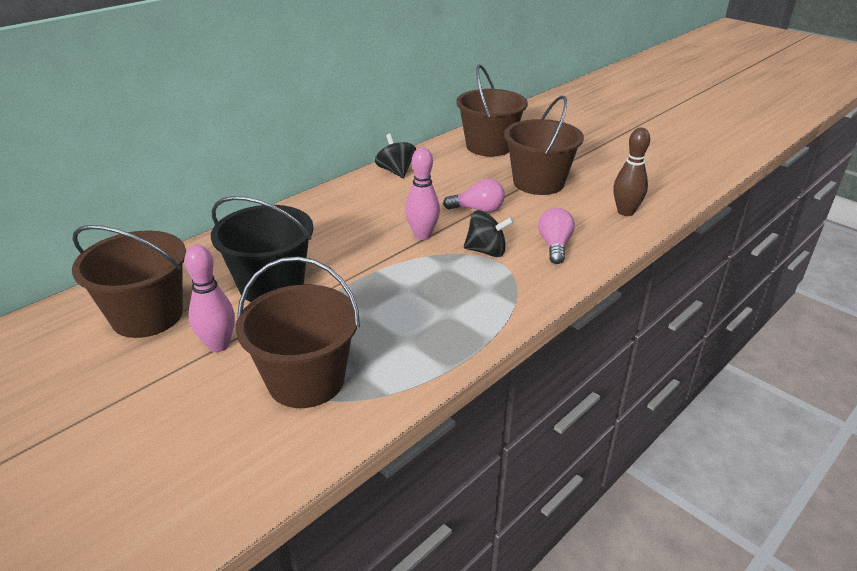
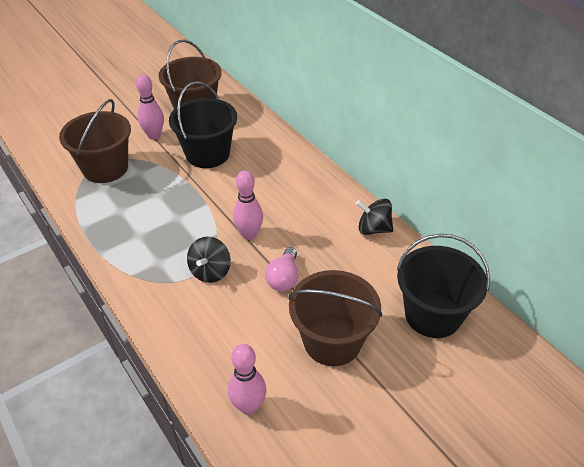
camera: 100 degrees right, 10 degrees up
black spinning top [375,133,416,178] -> black spinning top turned 150 degrees counterclockwise [356,199,393,235]
brown bucket [456,64,528,157] -> black bucket [396,234,490,338]
pink light bulb [538,208,575,264] -> none
brown bowling pin [613,128,650,216] -> pink bowling pin [228,344,266,415]

